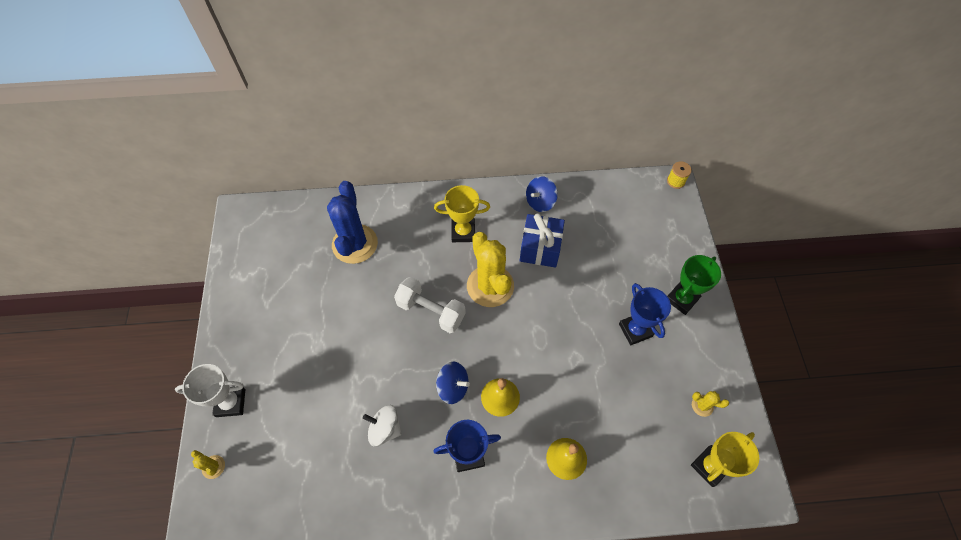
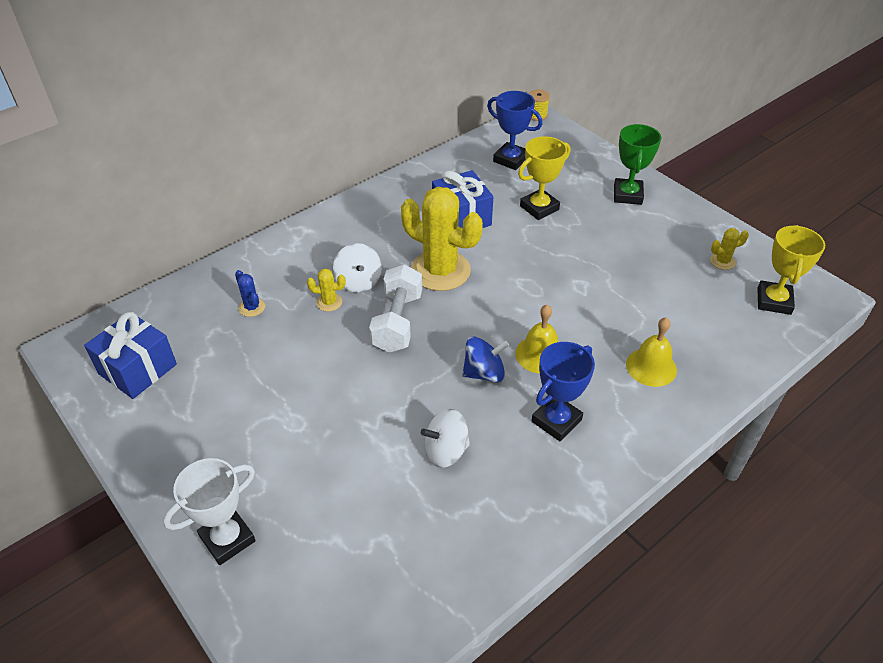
camera: 35 degrees left, 15 degrees down
yellow cactus [191,450,225,479] -> yellow cactus moved to [307,269,346,312]
blue cactus [327,181,378,264] -> blue cactus [235,270,265,317], size x0.42
white dumbbell [394,277,466,333] -> white dumbbell turned 75 degrees counterclockwise [369,264,422,352]
yellow trophy [434,185,490,242] -> yellow trophy moved to [518,136,570,220]
blue spinning top [526,176,558,212] -> none
blue trophy [619,283,671,345] -> blue trophy moved to [487,91,542,170]
none -> blue gift [84,312,177,399]
none -> white spinning top [333,243,382,293]

